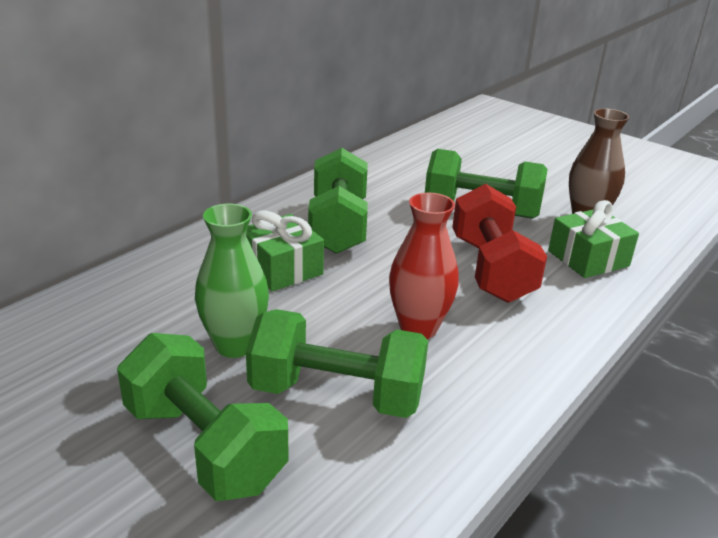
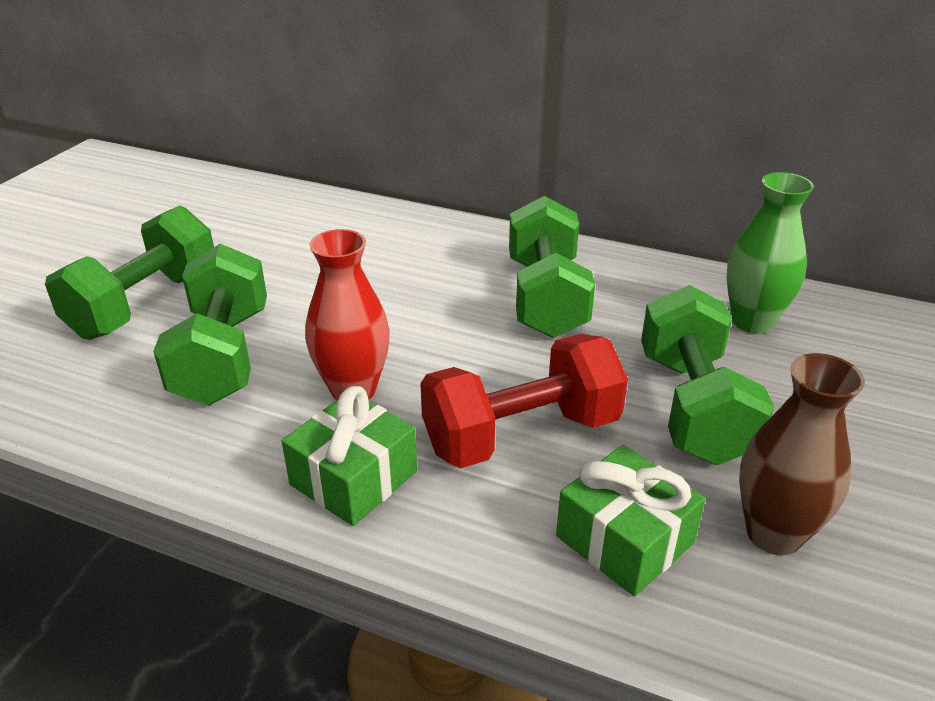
camera: 75 degrees right, 5 degrees up
green vase [195,204,269,358] -> green vase moved to [727,172,814,334]
green gift [246,211,324,292] -> green gift moved to [282,386,417,526]
green dumbbell [308,148,368,254] -> green dumbbell turned 75 degrees counterclockwise [509,196,595,338]

